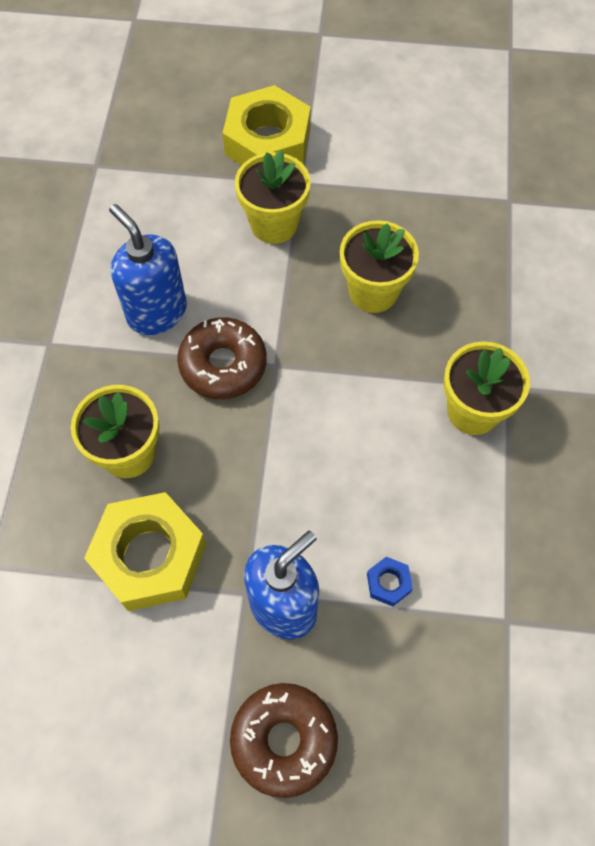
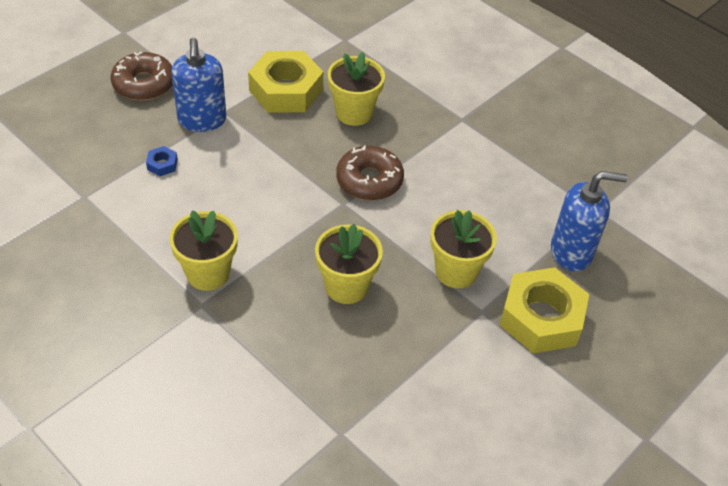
camera: 125 degrees right, 15 degrees down
blue soap dispenser [109,204,187,335] -> blue soap dispenser moved to [551,171,628,271]

